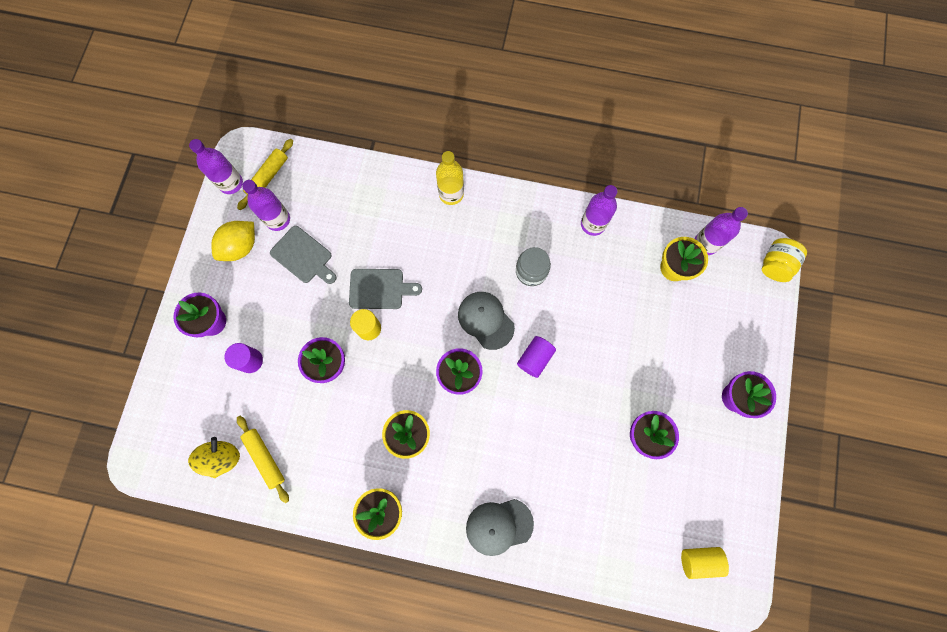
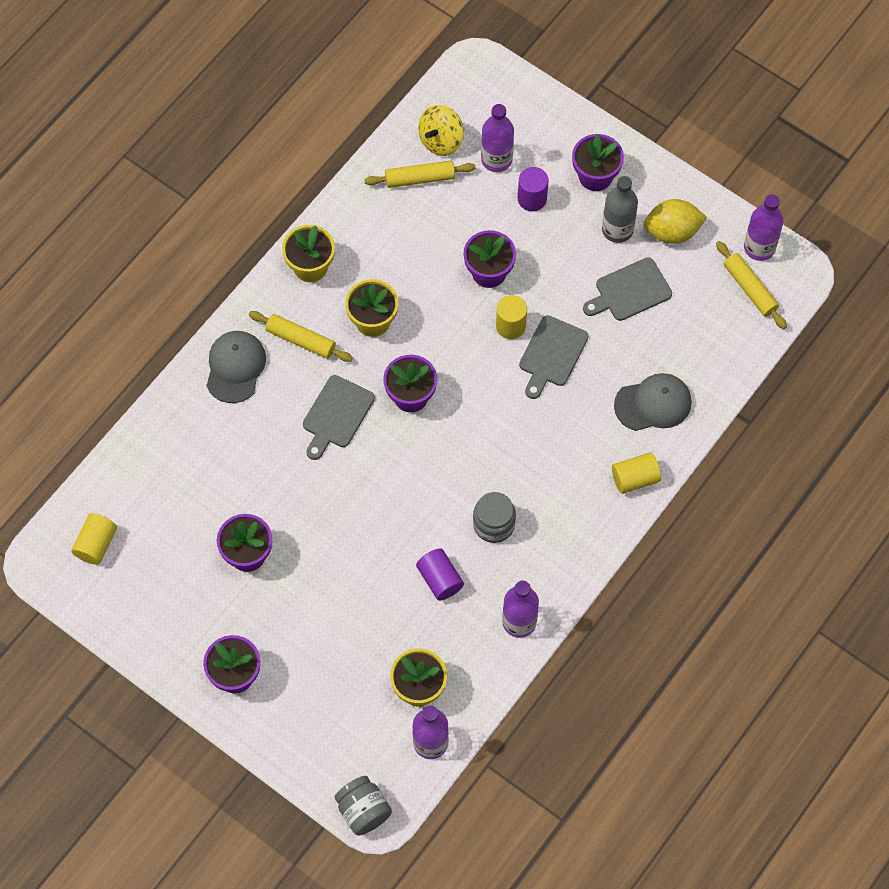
camera: 115 degrees right, 10 degrees down
yellow spinning top [188,437,240,478] -> yellow spinning top turned 90 degrees clockwise [418,105,464,156]
yellow lemon [211,221,255,261] -> yellow lemon turned 75 degrees counterclockwise [644,199,707,244]
purple bottle [242,180,290,231] -> purple bottle moved to [481,104,514,172]
yellow bottle [436,151,464,205] -> yellow cylinder [612,452,661,494]
grey cap [458,292,515,350] -> grey cap moved to [614,373,692,431]
purple cylinder [517,336,556,378] -> purple cylinder moved to [416,548,464,601]
yellow jar [762,238,807,282] -> grey jar [335,776,392,835]
none -> yellow rolling pin [249,311,353,362]
none -> grey cutting board [303,375,375,460]
none -> grey bottle [602,176,638,243]

